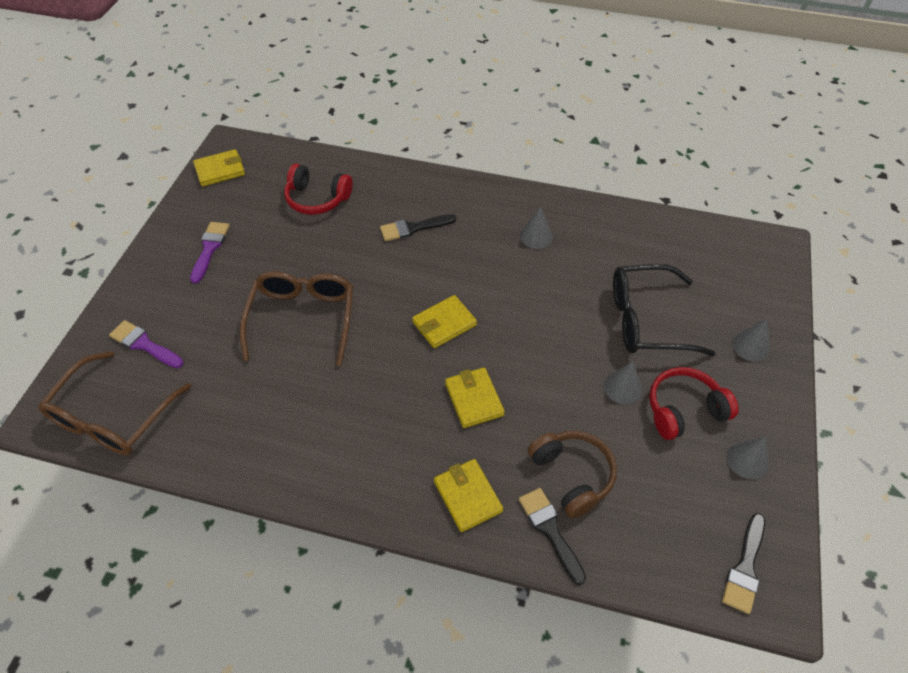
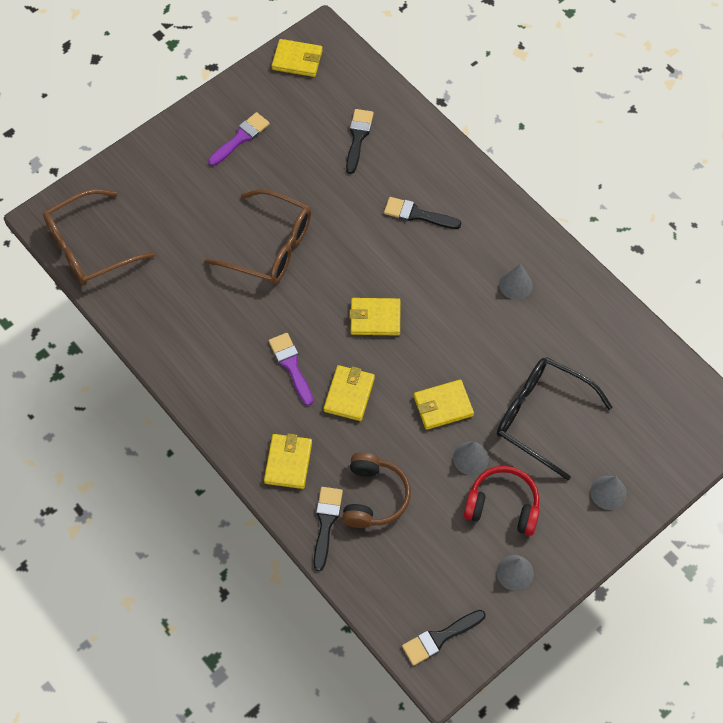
camera: 35 degrees right, 10 degrees up
purple brush [109,320,183,368] -> purple brush moved to [269,333,313,406]
brown glasses [240,271,353,366] -> brown glasses turned 75 degrees clockwise [204,189,311,285]
red headphones [284,164,353,215] -> black brush [346,109,374,174]
none -> yellow wallet [414,379,474,430]

